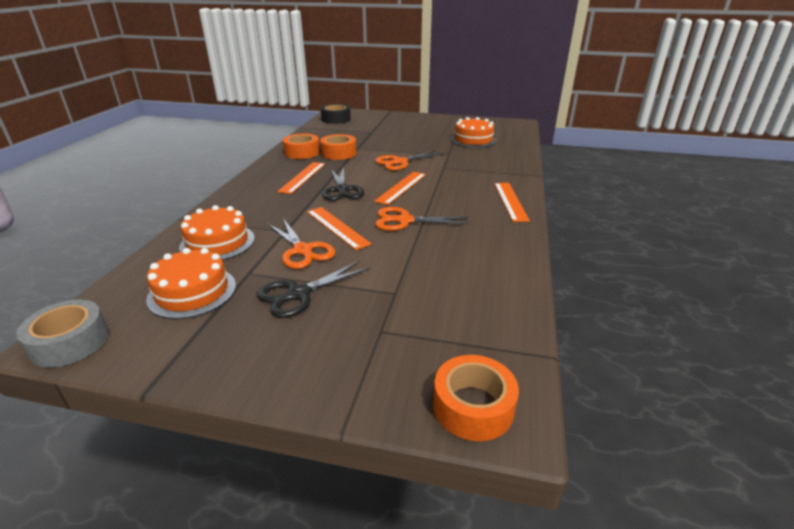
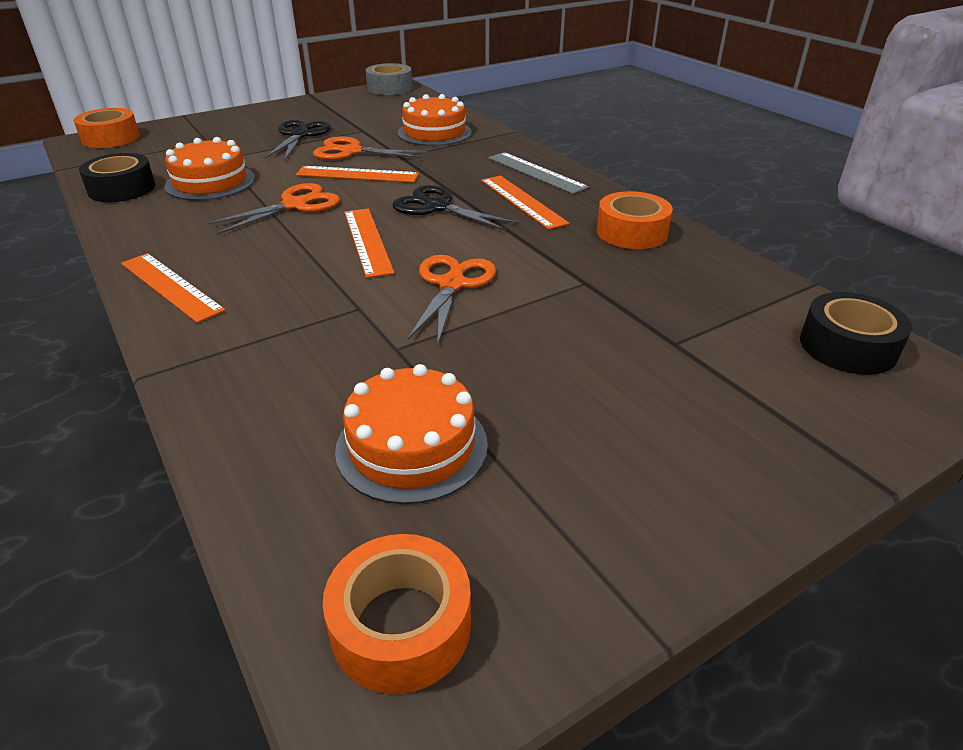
camera: 135 degrees right, 5 degrees up
orange cake [146,248,236,319] -> orange cake moved to [164,137,255,201]
orange tape [320,134,357,160] -> orange tape moved to [323,534,471,694]
none -> black tape [79,153,156,202]
none -> grey ruler [489,152,589,194]

